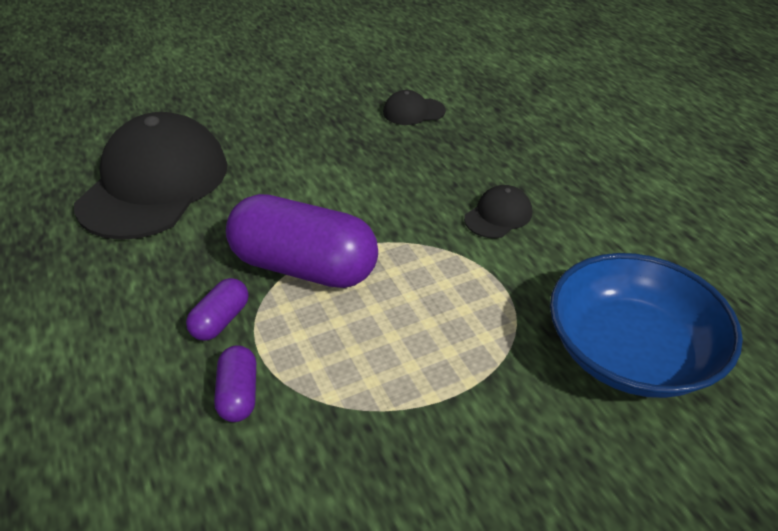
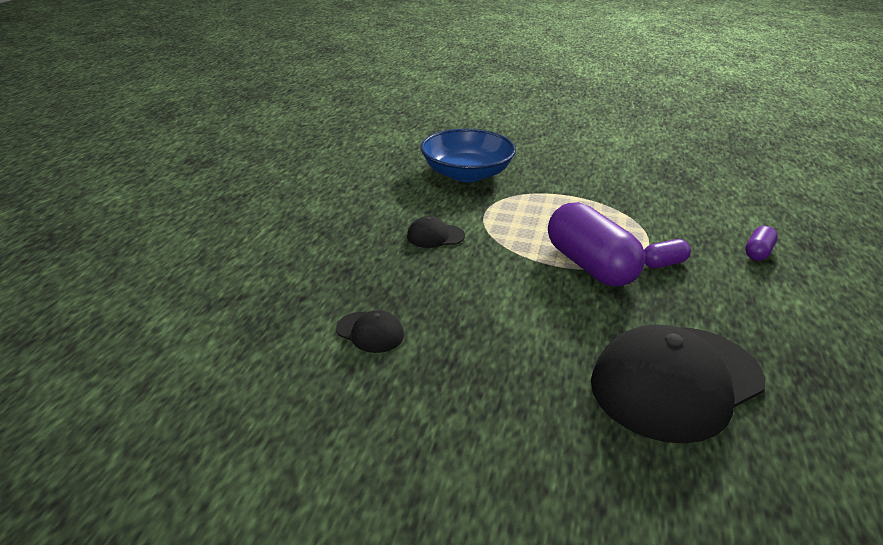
camera: 140 degrees left, 10 degrees down
purple capsule [214,345,256,422] -> purple capsule moved to [745,226,778,261]

